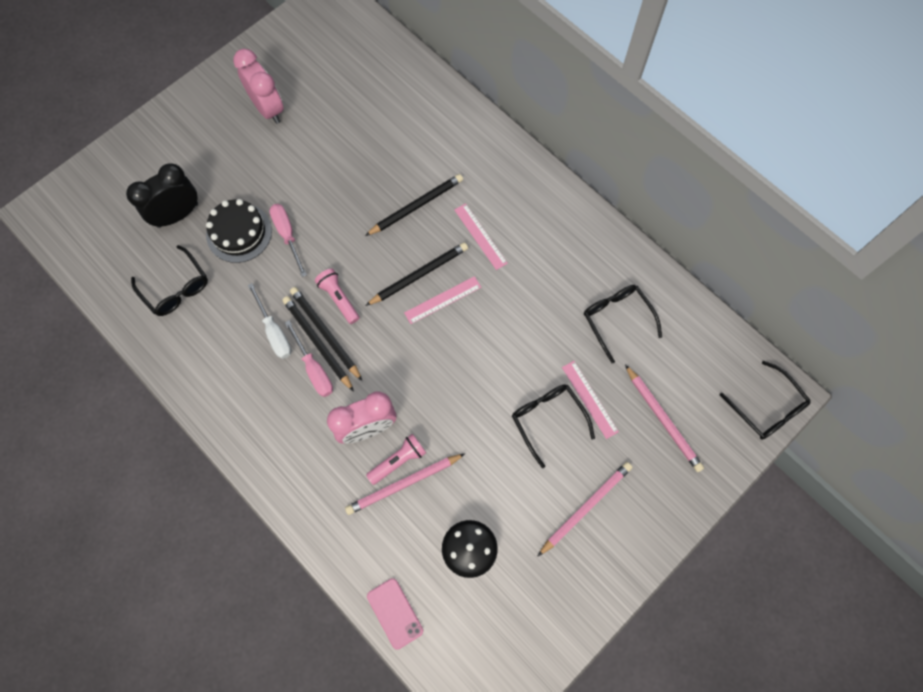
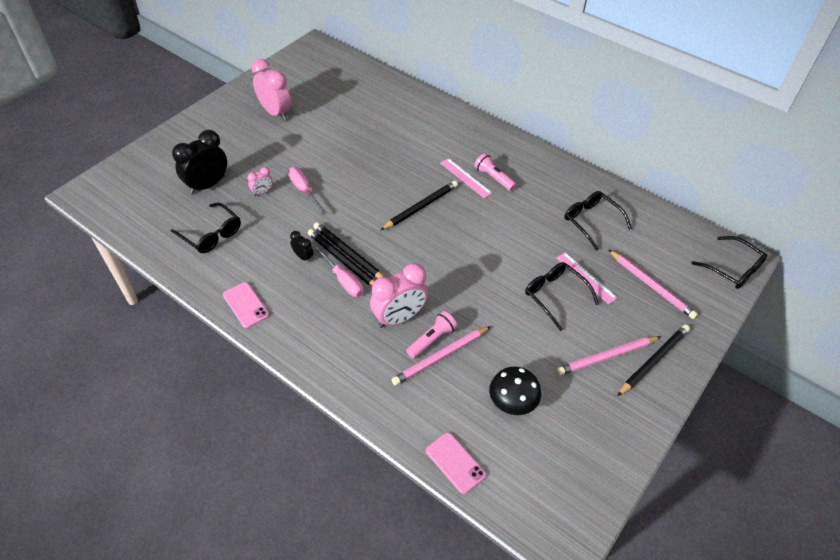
camera: 10 degrees left, 20 degrees down
black cake [206,199,272,263] -> pink clock [248,167,273,196]
white screwdriver [248,283,291,359] -> black clock [290,231,314,263]
pink flashlight [315,269,360,324] -> pink flashlight moved to [474,153,516,191]
black pencil [365,174,463,236] -> black pencil moved to [617,324,690,396]
pink ruler [404,276,481,324] -> none
pink pencil [538,462,632,556] -> pink pencil turned 150 degrees counterclockwise [556,336,661,376]
none -> pink phone [223,282,269,328]

